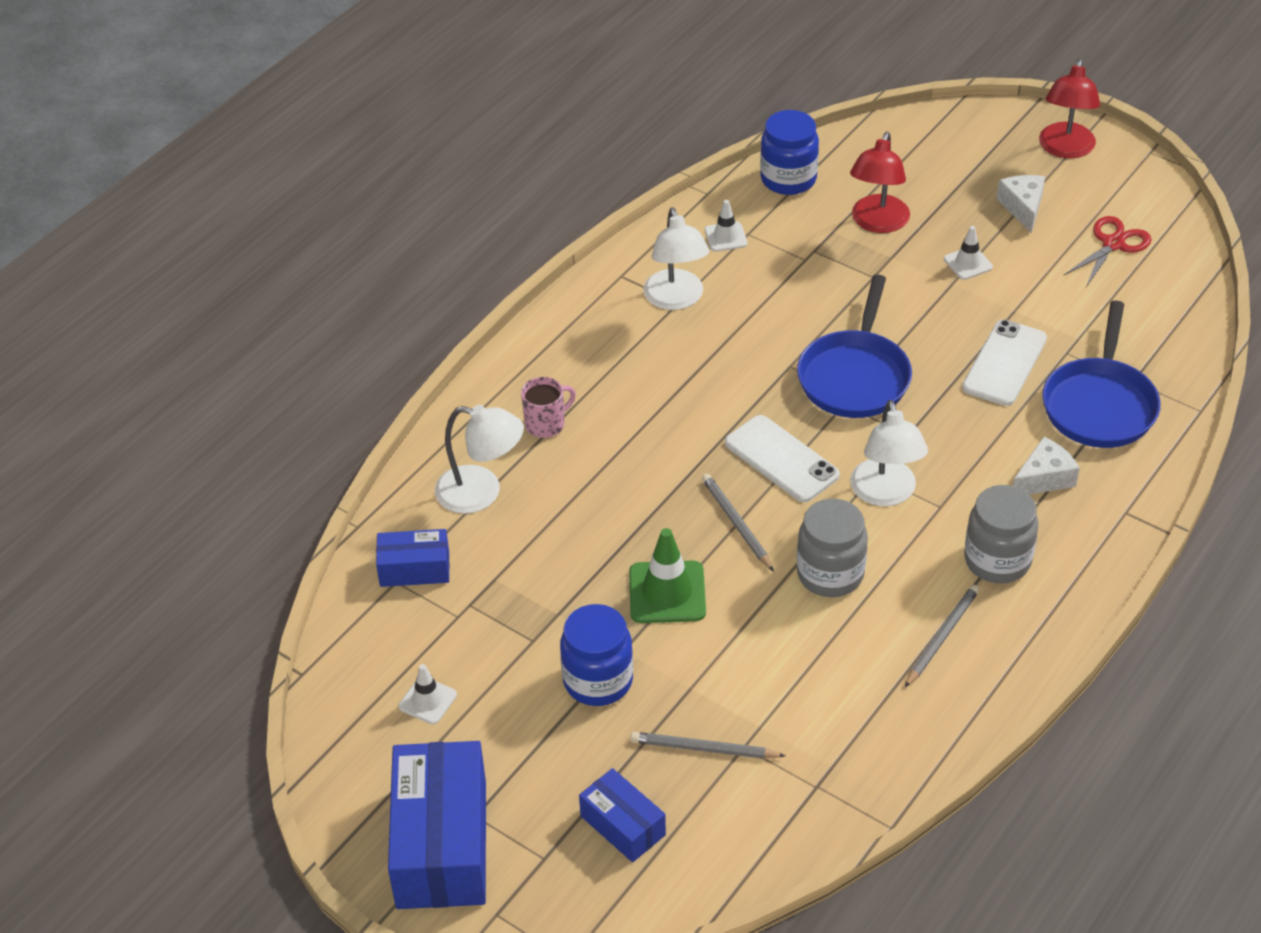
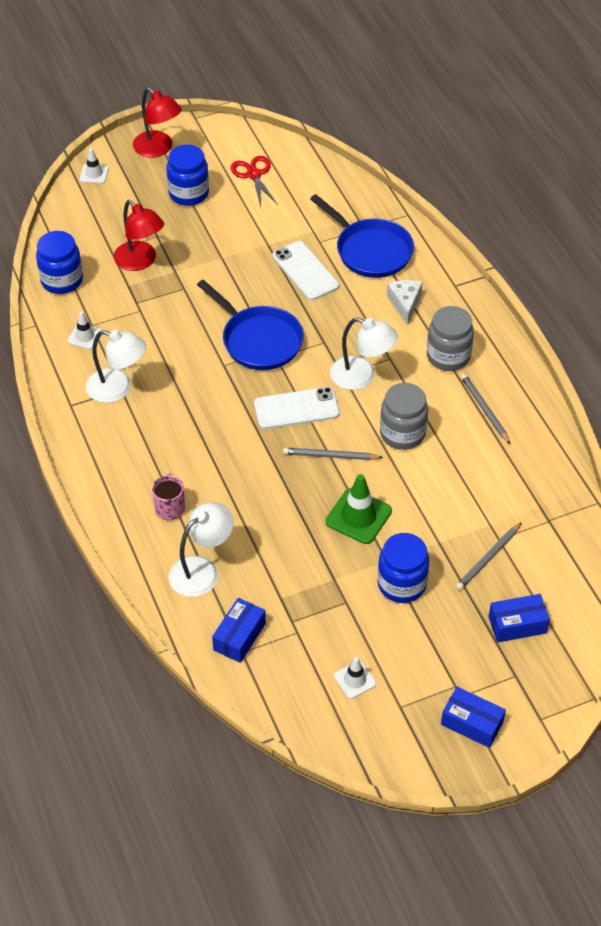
camera: 60 degrees left, 5 degrees up
blue box [388,741,486,909] -> blue box [441,687,506,748], size x0.53
white traffic cone [944,226,993,280] -> white traffic cone moved to [80,148,109,184]
white cheese [997,175,1045,233] -> blue jar [166,145,209,206]

